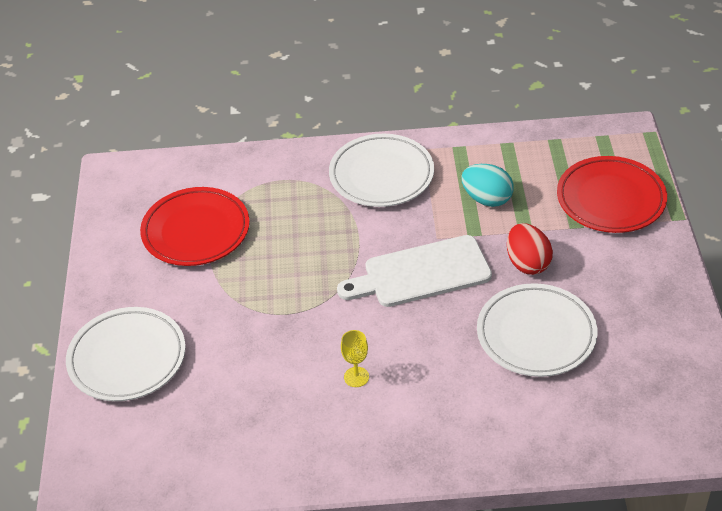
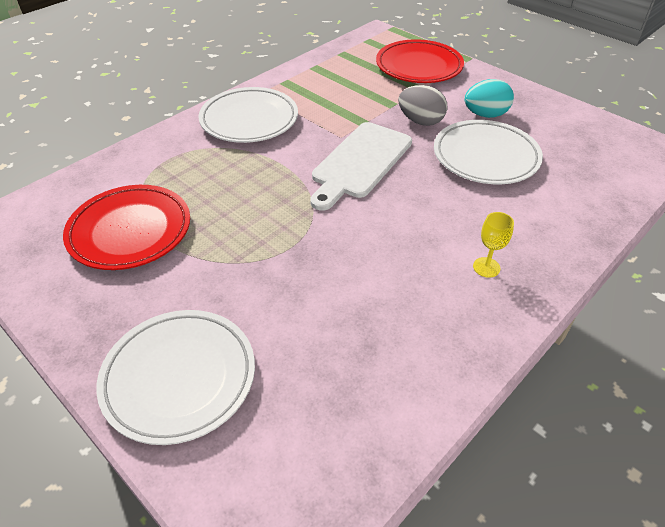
camera: 45 degrees left, 0 degrees up
yellow goblet [341,330,369,387] -> yellow goblet moved to [473,212,514,278]
turquoise egg [461,164,514,207] -> turquoise egg moved to [464,79,514,118]
red egg [507,223,553,275] -> grey egg [398,85,447,126]

